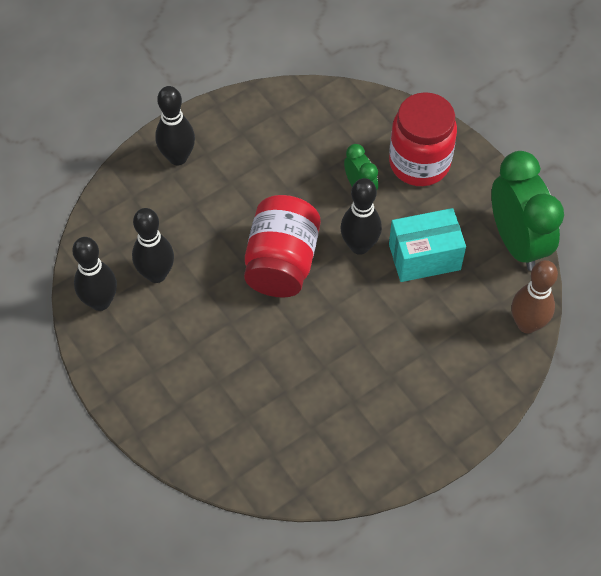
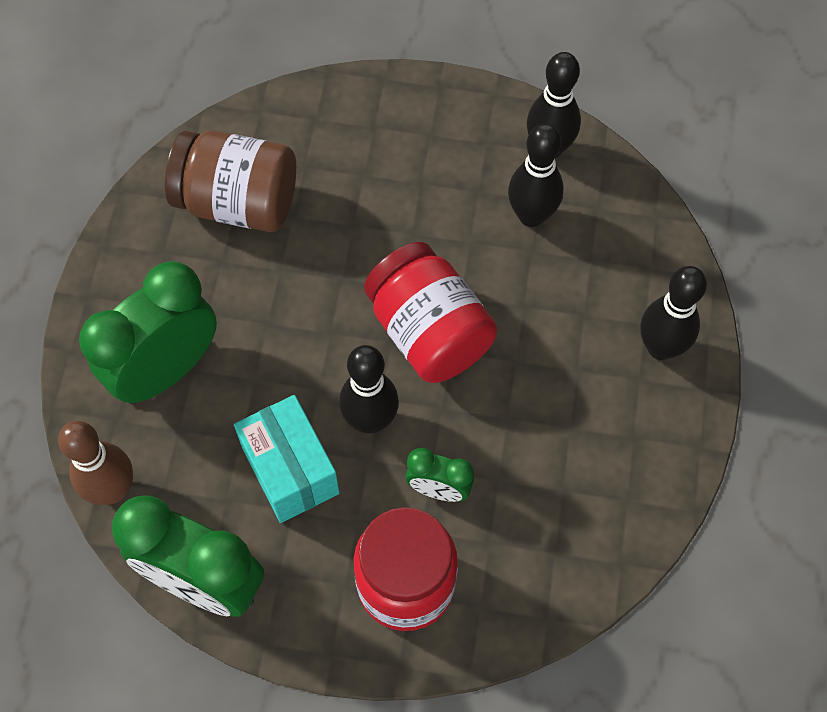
camera: 135 degrees right, 5 degrees up
turquoise box [389,208,466,282] -> turquoise box turned 60 degrees counterclockwise [234,395,340,523]
none -> green clock [79,261,217,404]
none -> brown jar [165,131,296,232]

